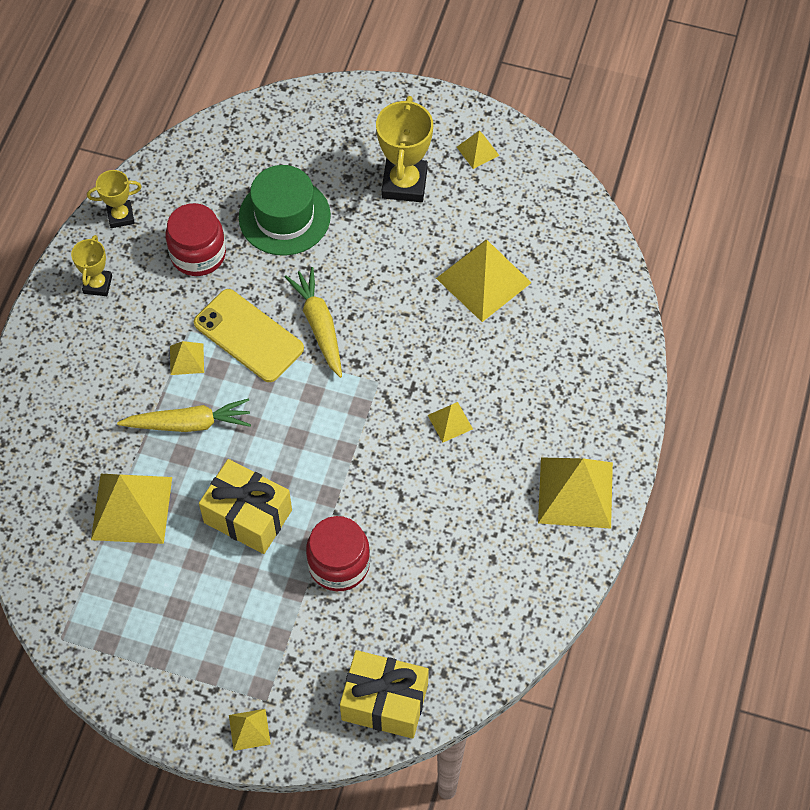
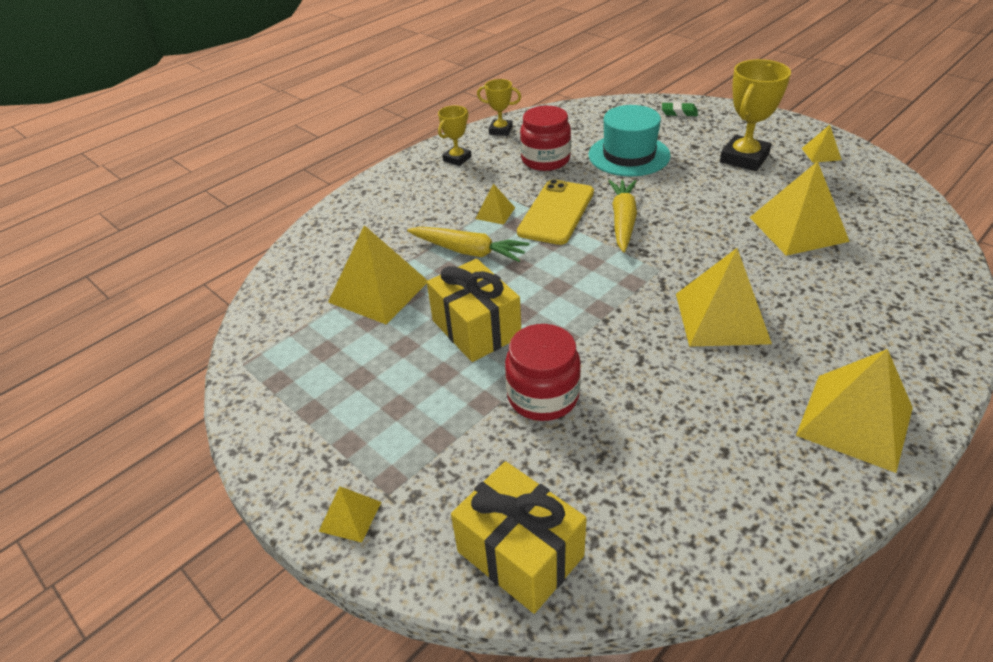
camera: 30 degrees right, 20 degrees down
yellow phone [194,289,304,382] -> yellow phone turned 45 degrees clockwise [517,179,594,245]
green hat [239,165,331,256] -> turquoise hat [589,105,671,176]
yellow pyramid [428,402,473,442] -> yellow pyramid [676,248,772,347], size x2.08
none -> green eraser [662,102,698,116]

